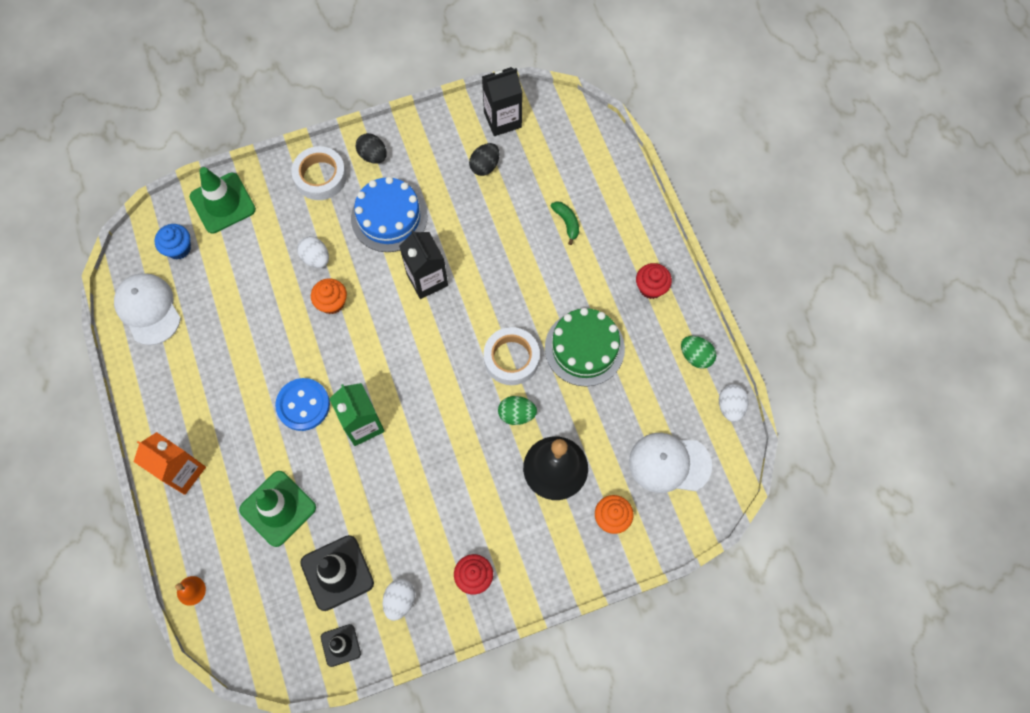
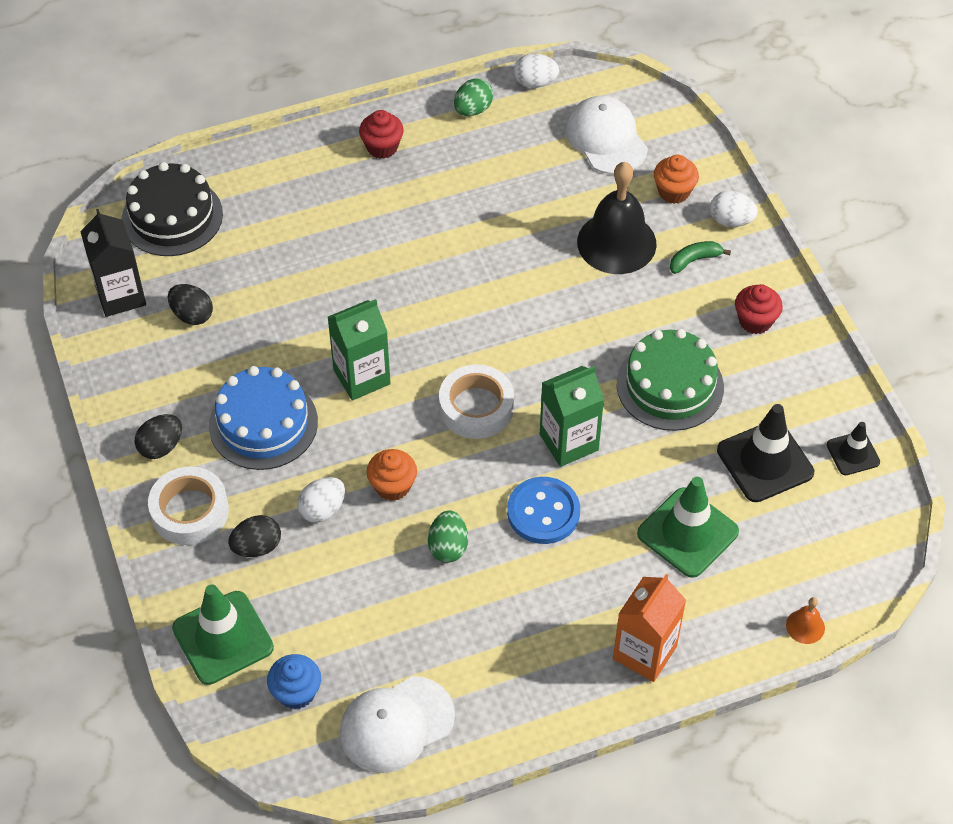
camera: 90 degrees left, 15 degrees down
white egg [383,579,415,621] -> white egg moved to [710,191,758,227]
black carton [399,230,448,299] -> green carton [328,299,391,401]
white tape [483,327,540,385] -> white tape moved to [439,364,514,439]
green egg [498,396,537,425] -> green egg moved to [428,510,468,563]
green cake [545,308,625,387] -> green cake moved to [617,329,724,431]
green banana [551,201,579,245] -> green banana moved to [670,241,731,274]
white cap [629,433,712,493] -> white cap turned 150 degrees clockwise [565,96,648,174]
none -> black cake [122,162,223,256]
none -> black egg [228,515,281,557]

